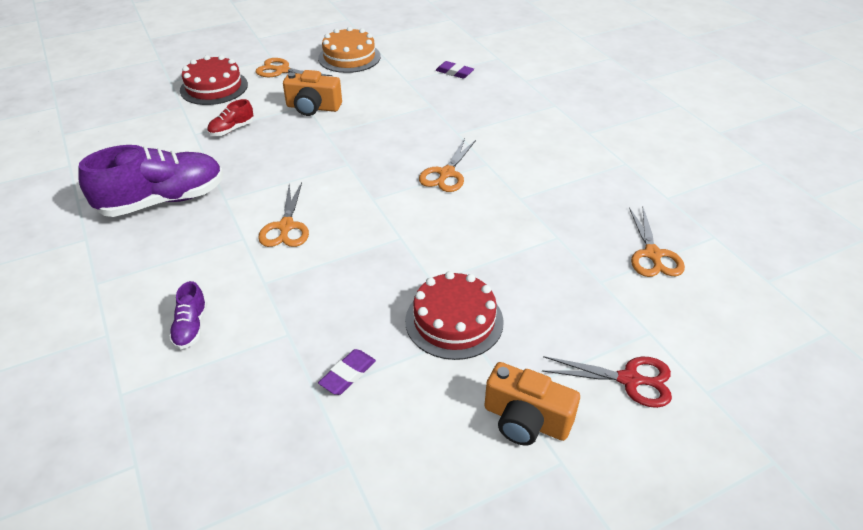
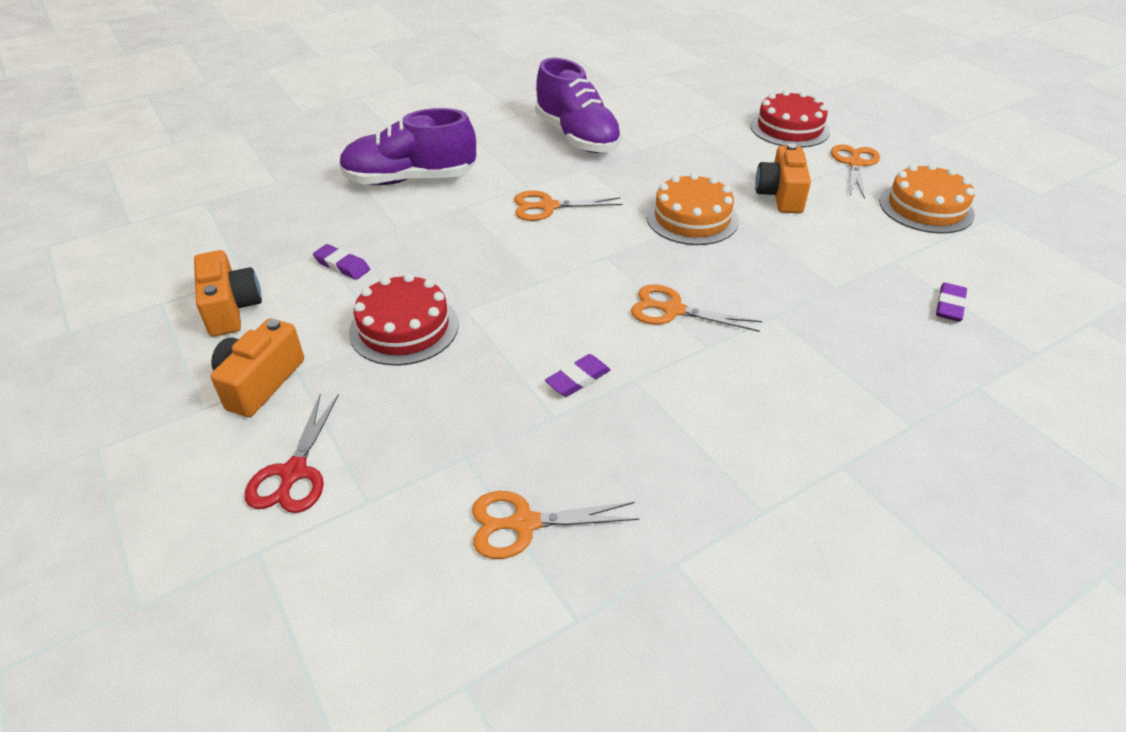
camera: 85 degrees right, 0 degrees up
purple shoe [169,281,207,349] -> purple shoe [339,108,476,185], size x2.23
red shoe [207,99,253,136] -> none
none -> orange camera [194,250,262,337]
none -> purple eraser [545,354,611,397]
none -> orange cake [646,173,739,245]

